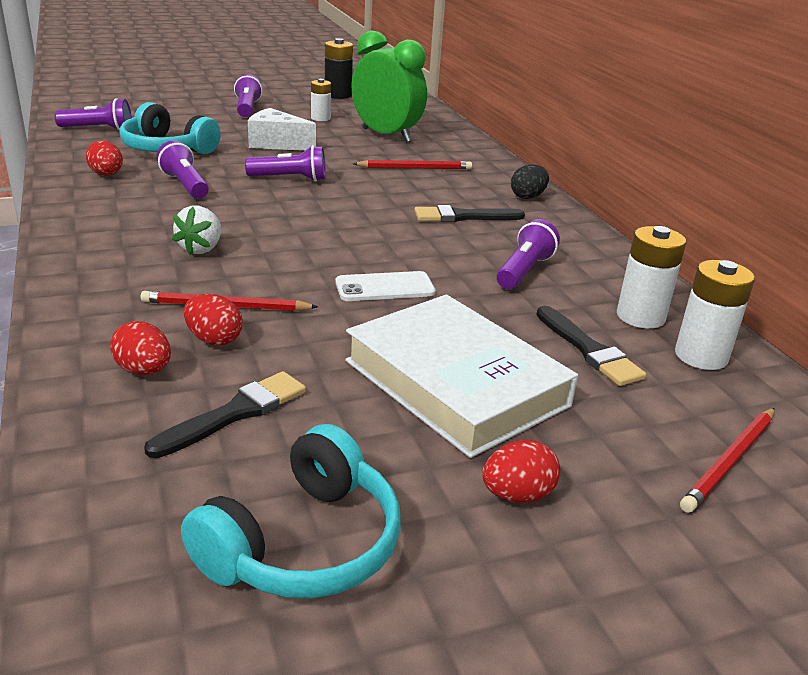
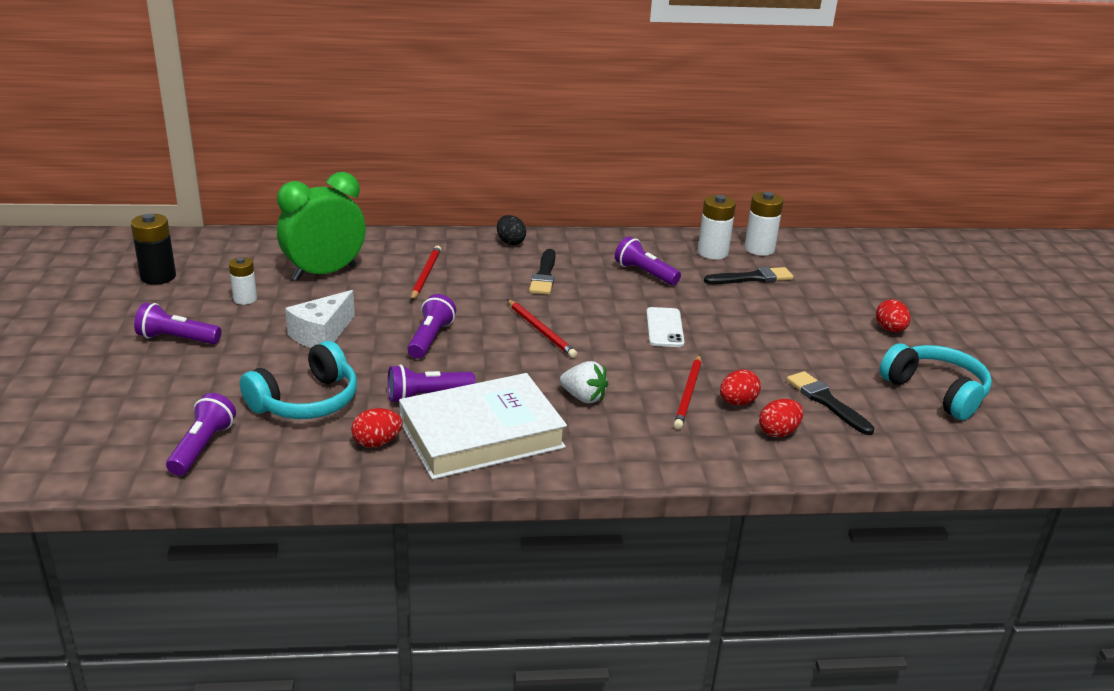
camera: 75 degrees left, 0 degrees up
white book [345,294,578,458] -> white book moved to [399,373,567,480]
red pencil [680,408,775,513] -> red pencil moved to [507,299,577,358]

